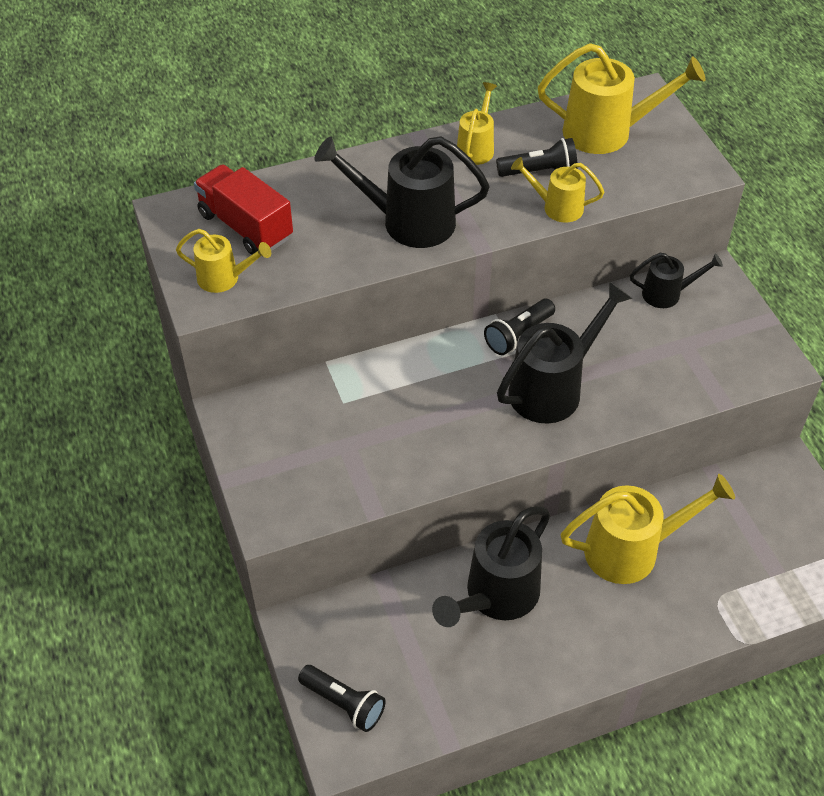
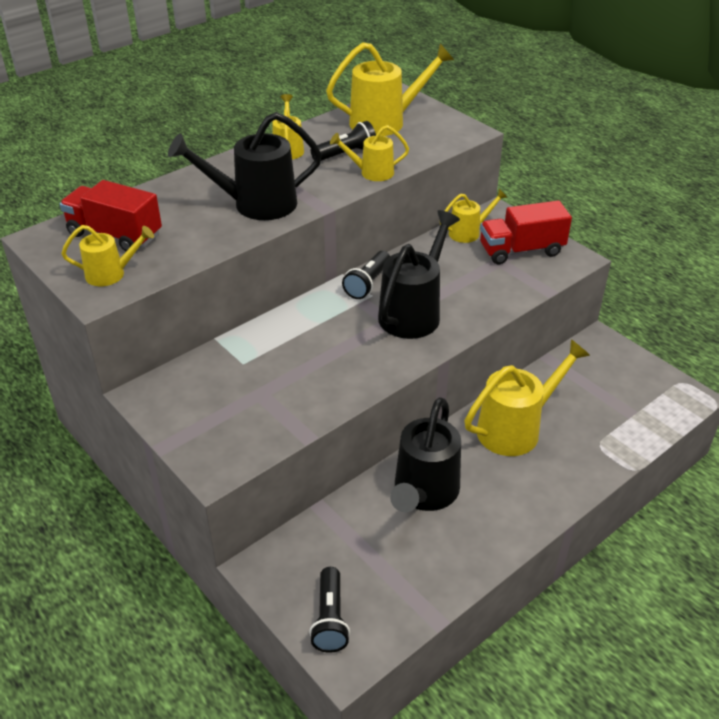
camera: 20 degrees left, 10 degrees down
black flashlight [298,665,386,732] -> black flashlight turned 75 degrees clockwise [309,567,350,653]
black watering can [630,253,723,308] -> yellow watering can [440,189,507,243]
none -> red truck [480,200,572,264]

